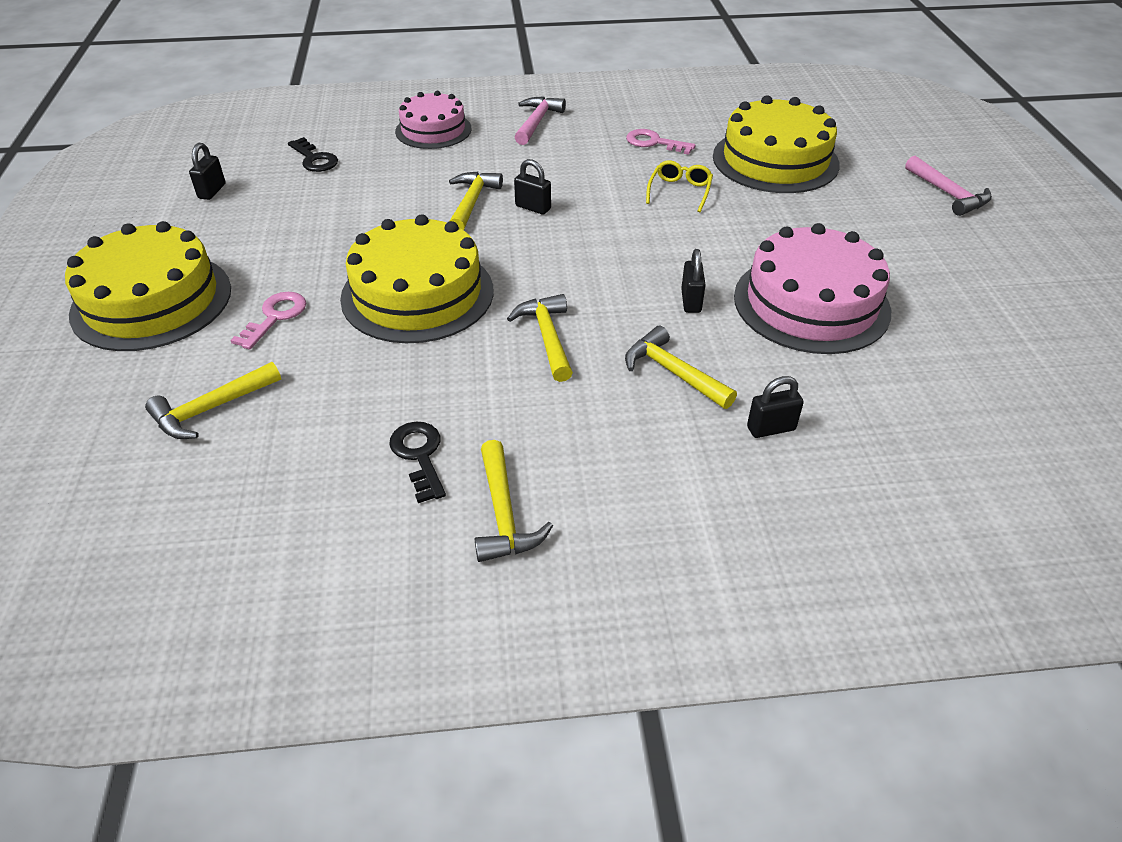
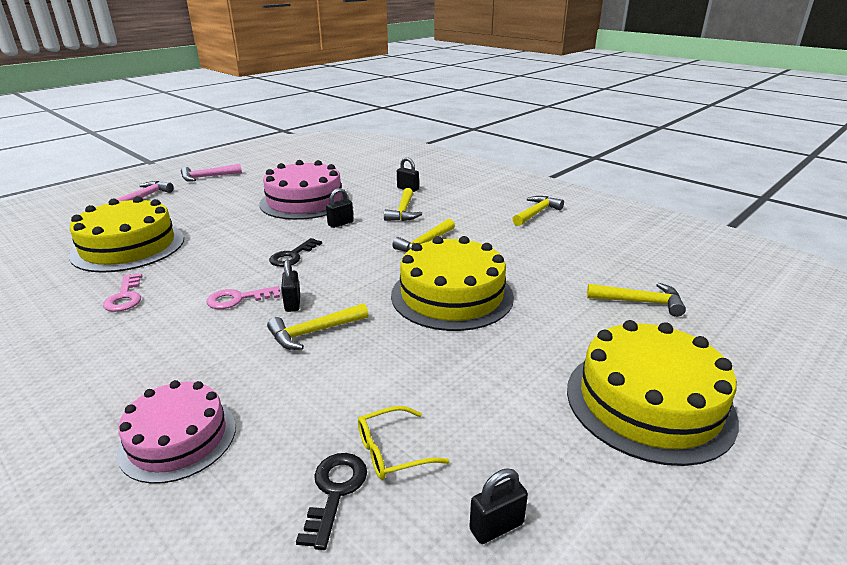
camera: 130 degrees left, 15 degrees down
pink key [230,292,306,350] -> pink key moved to [206,286,280,309]
black key [389,422,446,503] -> black key moved to [269,238,322,267]
pink hammer [515,96,566,145] -> pink hammer moved to [181,164,242,182]
yellow glasses [646,160,713,212] -> yellow glasses moved to [358,406,450,480]

